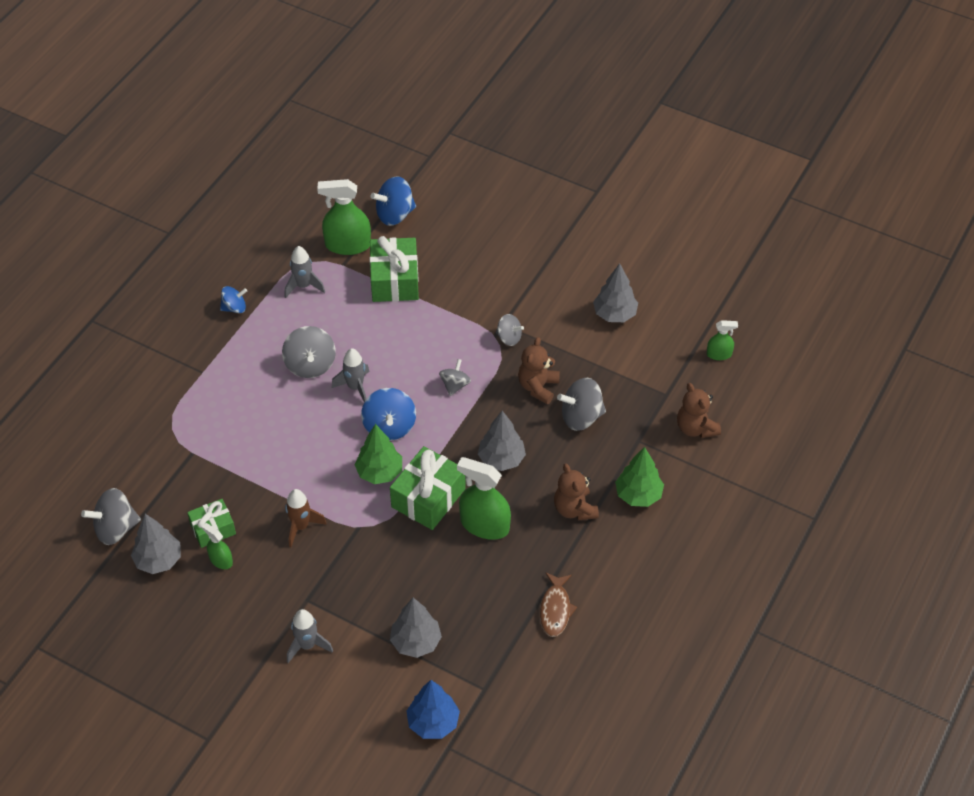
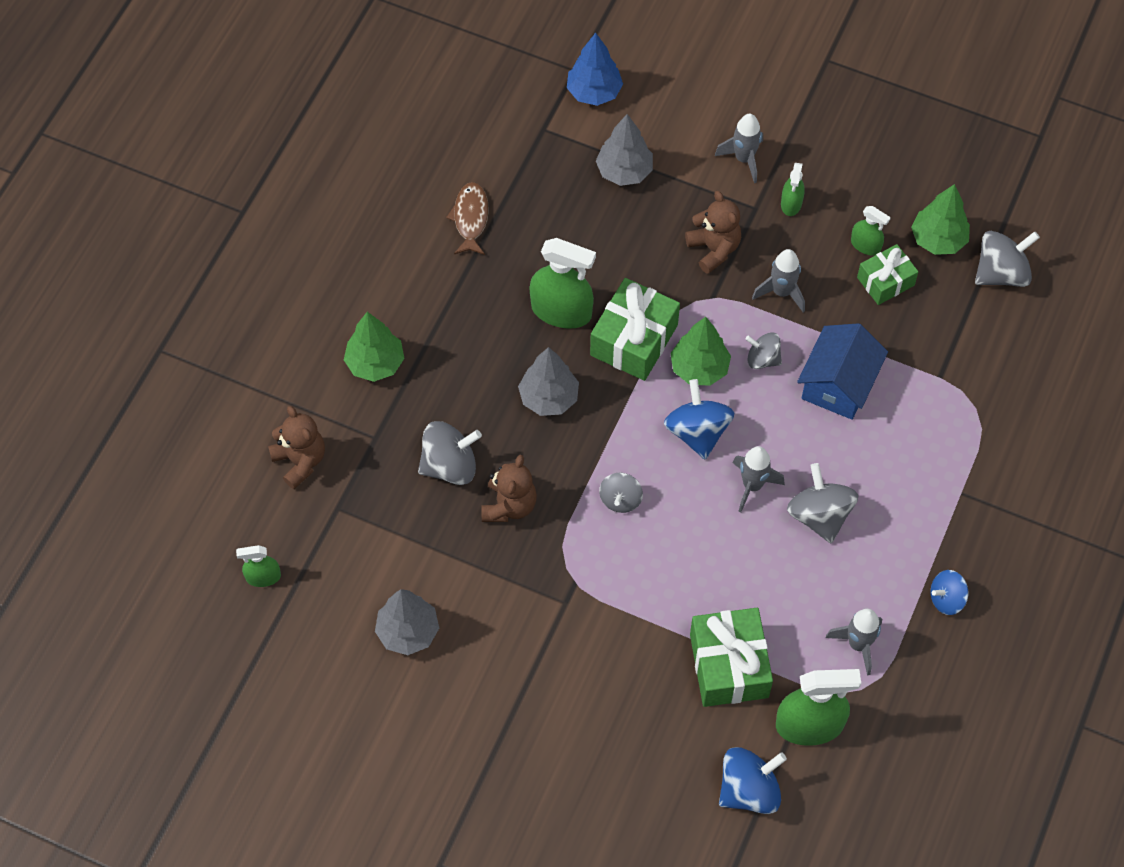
camera: 175 degrees right, 10 degrees up
grey tree [131,514,181,574] -> green tree [911,184,970,255]
brown rocket [285,489,327,547] -> grey rocket [752,249,805,312]
grey spinning top [496,314,524,346] -> grey spinning top moved to [746,332,782,369]
brown teddy bear [554,463,599,520] -> brown teddy bear moved to [685,191,741,274]
none -> green spray bottle [781,163,805,216]
none -> blue house [797,323,888,420]

